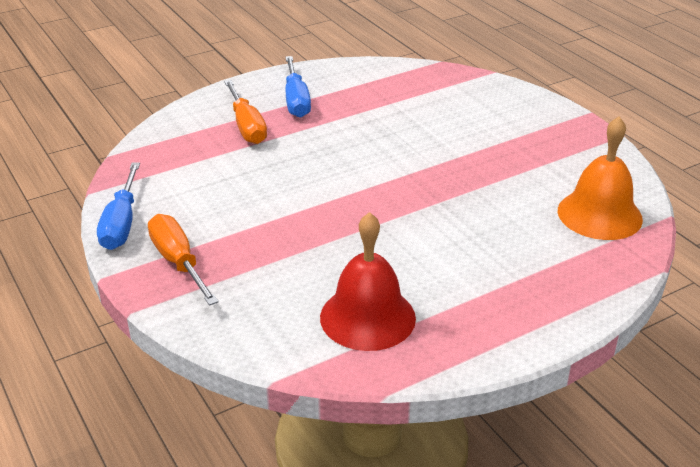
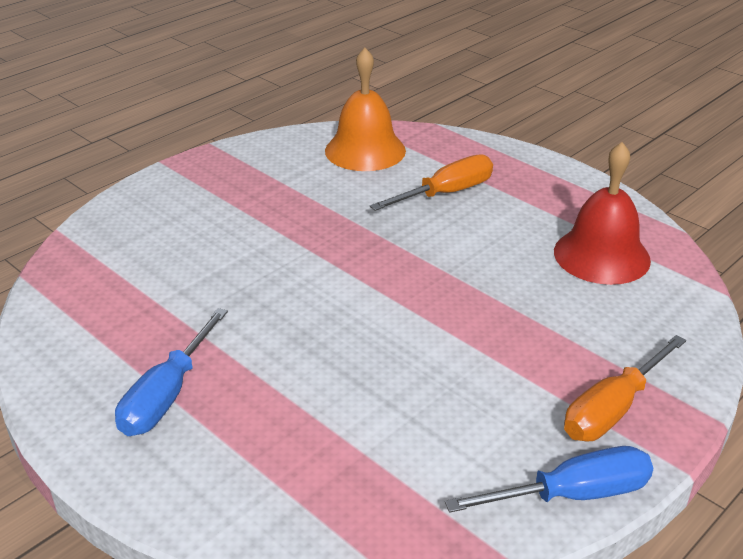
camera: 105 degrees left, 0 degrees up
orange screwdriver [224,80,267,144] -> orange screwdriver moved to [370,154,493,211]
blue screwdriver [285,56,311,118] -> blue screwdriver turned 135 degrees clockwise [115,308,228,436]

